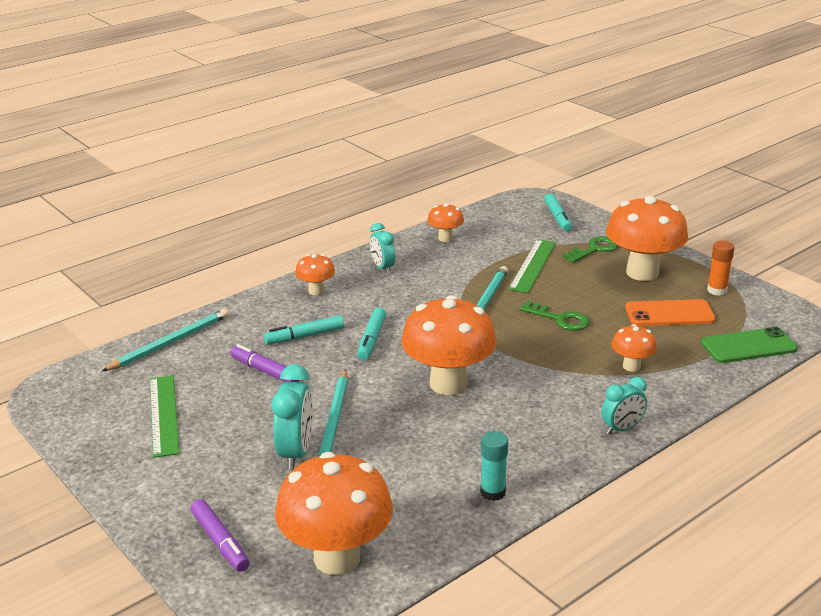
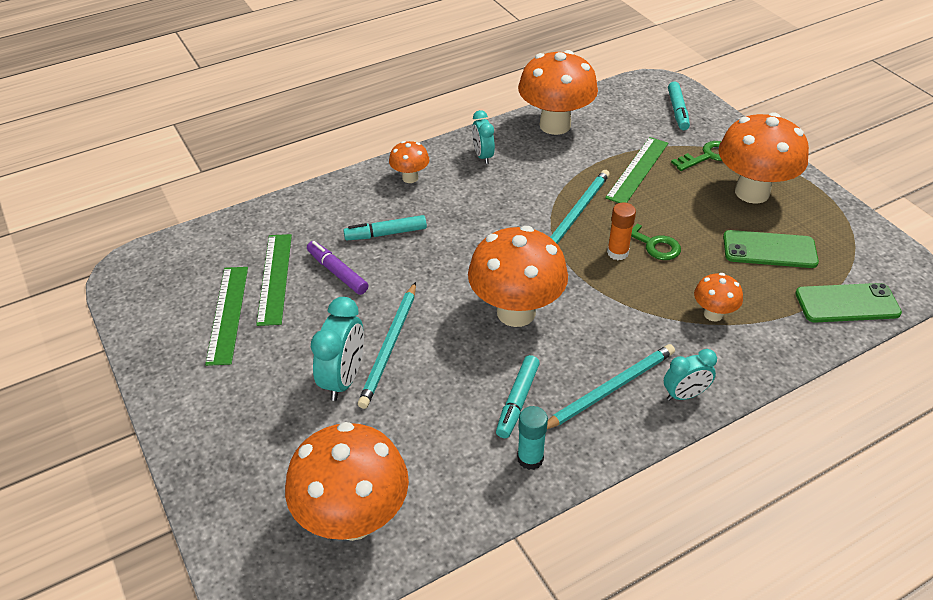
camera: 10 degrees right, 15 degrees up
turquoise pencil [102,309,229,371] -> turquoise pencil moved to [547,344,675,429]
purple marker [191,499,250,572] -> none
turquoise marker [357,307,386,360] -> turquoise marker moved to [496,355,540,438]
orange mushroom [427,203,464,242] -> orange mushroom [518,50,598,135], size x2.05
orange phone [625,299,716,326] -> green phone [723,230,819,268]
orange glue stick [707,241,734,296] -> orange glue stick moved to [607,203,636,260]
none -> green ruler [256,234,292,326]

